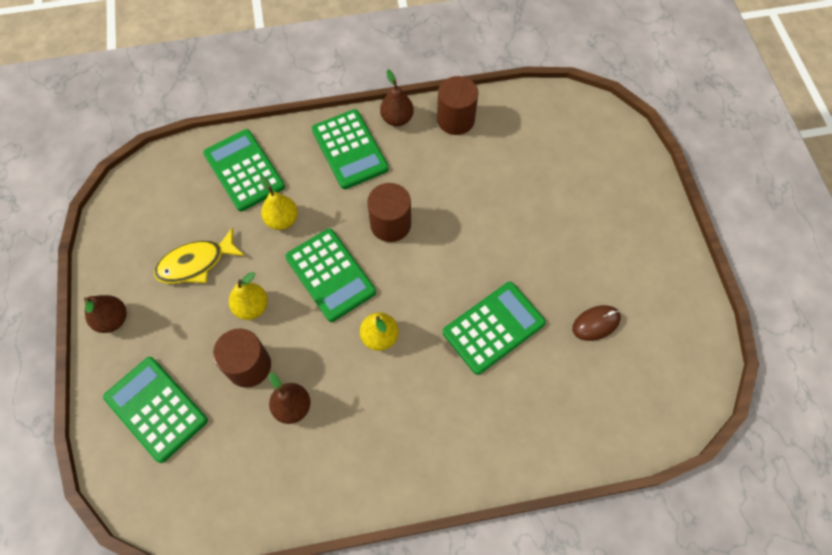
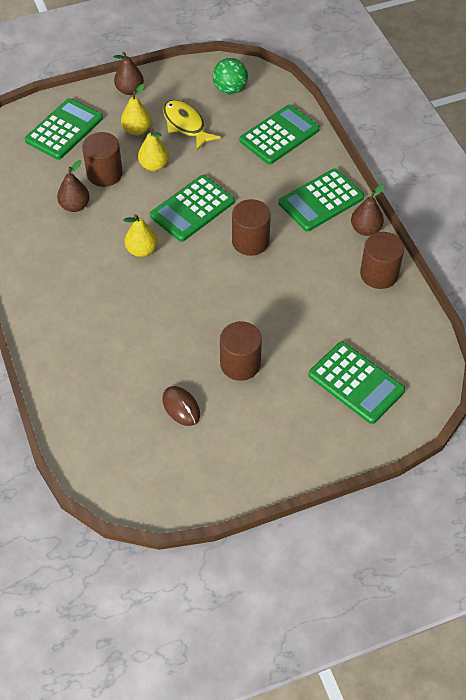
camera: 80 degrees right, 10 degrees down
yellow pear [260,176,298,230] -> yellow pear moved to [121,84,151,135]
green calculator [443,282,546,375] -> green calculator moved to [308,342,405,424]
none -> green ball [213,58,248,94]
none -> brown cylinder [220,321,262,381]

